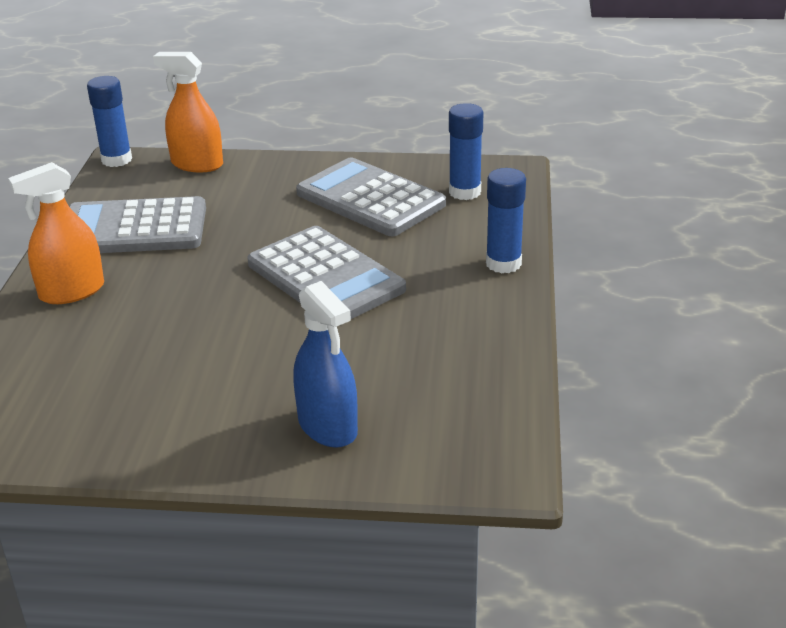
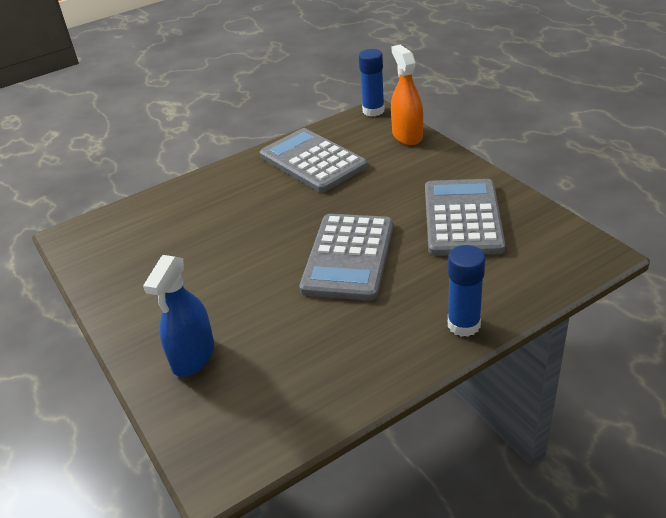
camera: 55 degrees right, 5 degrees up
orange spray bottle [8,162,104,304] -> none
blue glue stick [449,103,483,200] -> none

